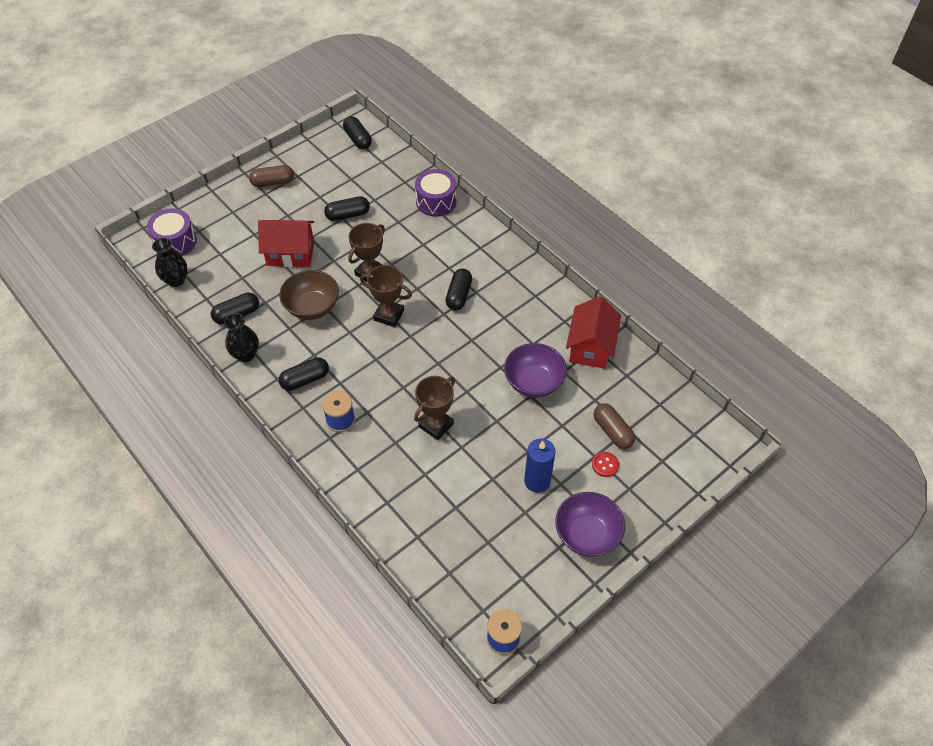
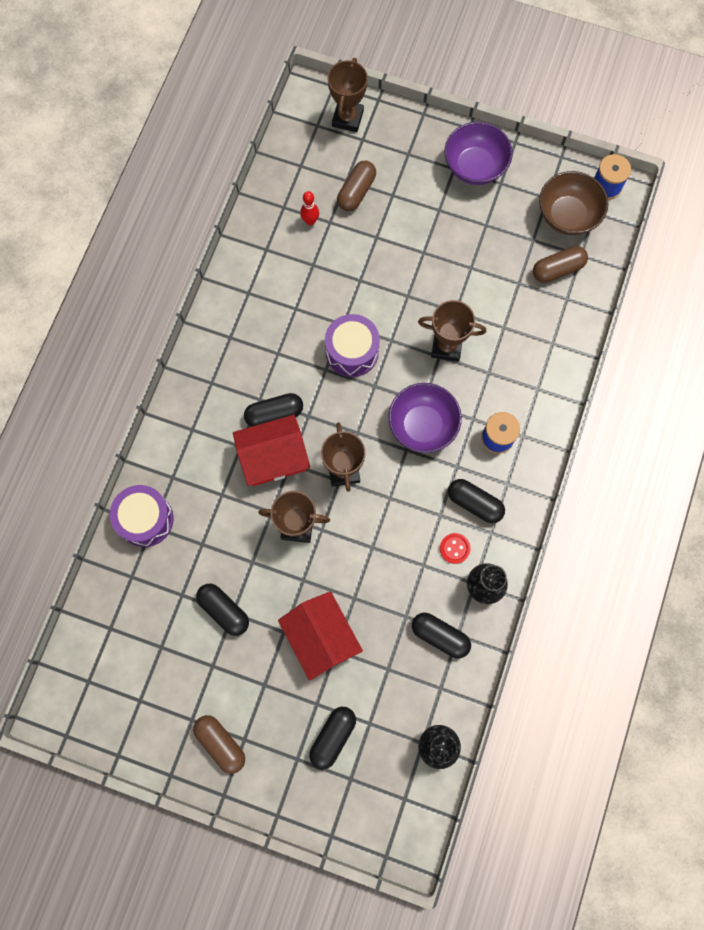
camera: 120 degrees left, 20 degrees up
purple drum [147,208,197,256] -> purple drum moved to [325,314,380,377]
brown bowl [279,270,339,320] -> brown bowl moved to [539,171,608,235]
black capsule [343,116,372,150] -> black capsule moved to [309,707,356,769]
purple bowl [504,343,567,398] -> purple bowl moved to [388,383,462,453]
blue candle [524,438,555,493] -> none
red house [566,296,621,369] -> red house moved to [233,415,310,486]
red button [592,452,619,477] -> red button moved to [440,533,470,564]
none -> red bowling pin [300,191,319,225]
none -> brown trophy [327,58,368,132]
none -> brown capsule [533,246,588,283]

